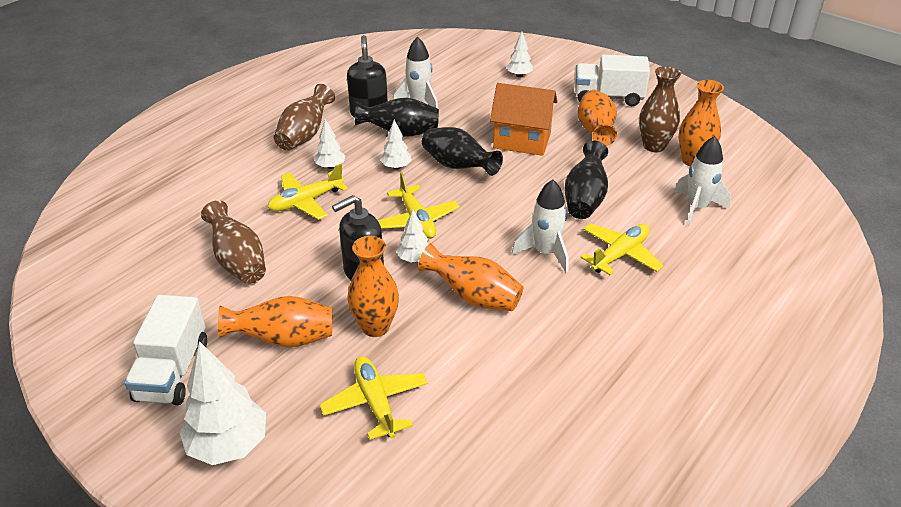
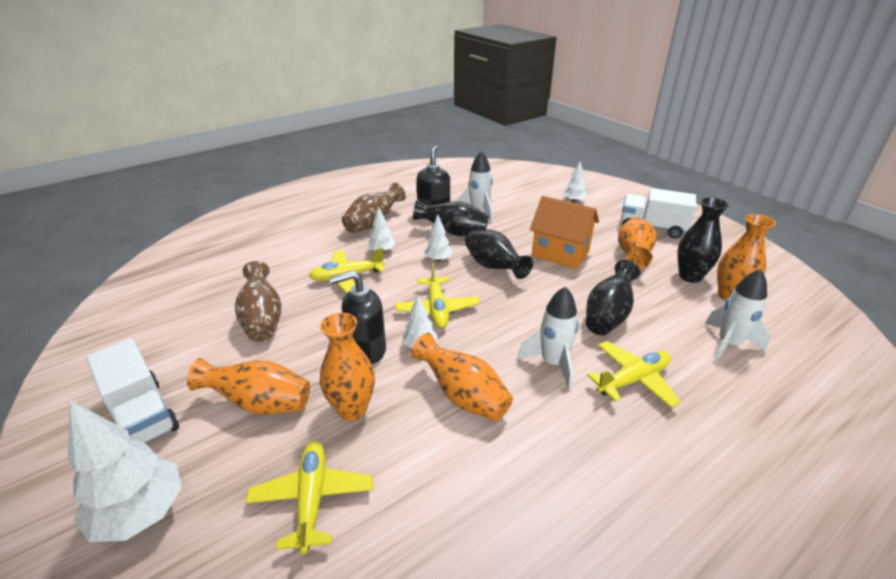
camera: 15 degrees right, 5 degrees down
white truck [124,295,207,405] -> white truck turned 60 degrees counterclockwise [86,339,179,444]
brown vase [639,66,681,152] -> black vase [677,197,729,283]

